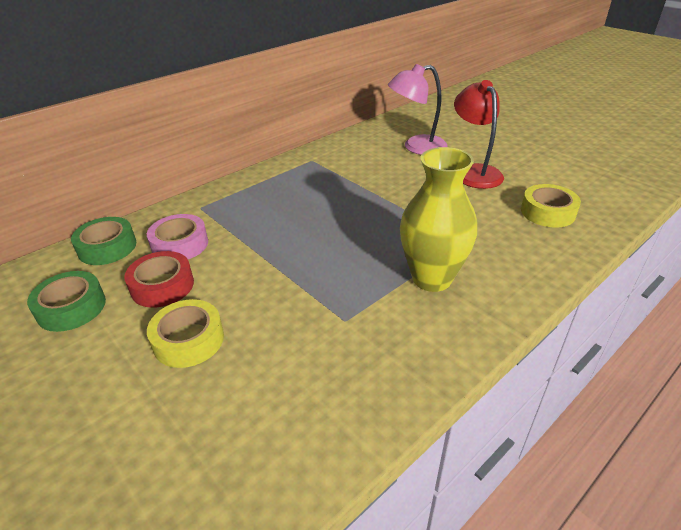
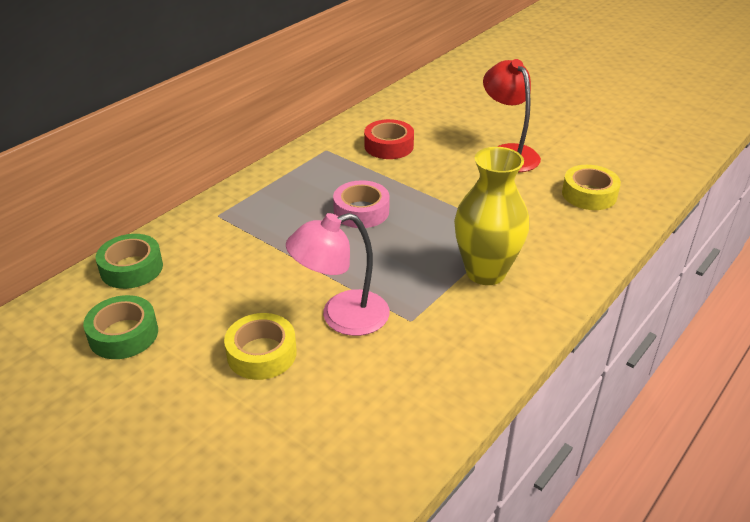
camera: 10 degrees left, 0 degrees up
red tape [124,251,194,308] -> red tape moved to [364,119,414,159]
pink tape [147,214,208,259] -> pink tape moved to [333,180,390,228]
pink lamp [388,64,448,155] -> pink lamp moved to [286,213,390,336]

